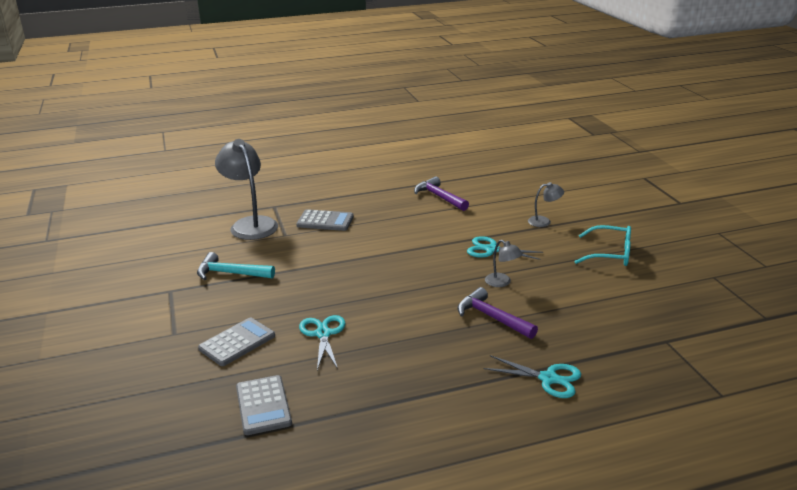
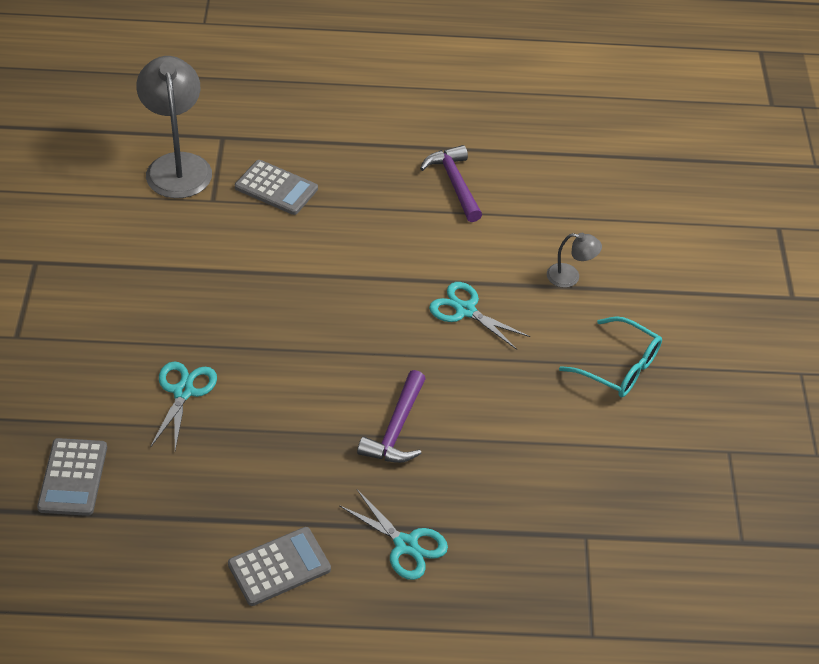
camera: 15 degrees right, 20 degrees up
turquoise hammer [197,252,275,280] -> none
grey calculator [198,317,275,366] -> grey calculator moved to [228,527,331,606]
purple hammer [458,287,538,339] -> purple hammer turned 135 degrees counterclockwise [357,370,426,463]
grey lamp [485,240,523,287] -> none

